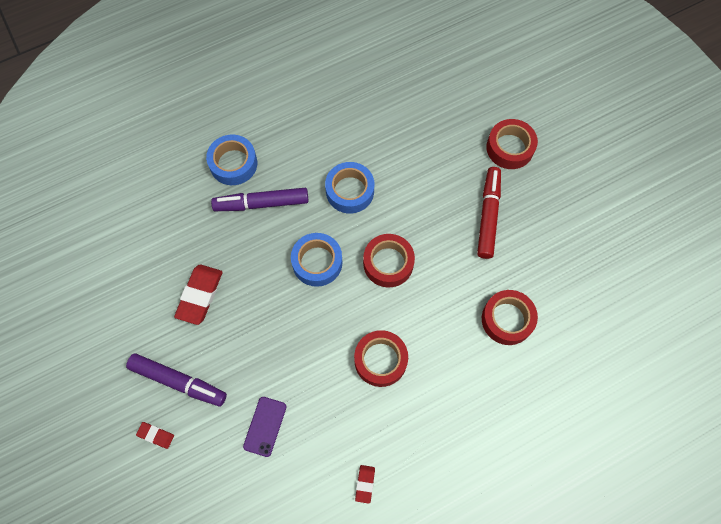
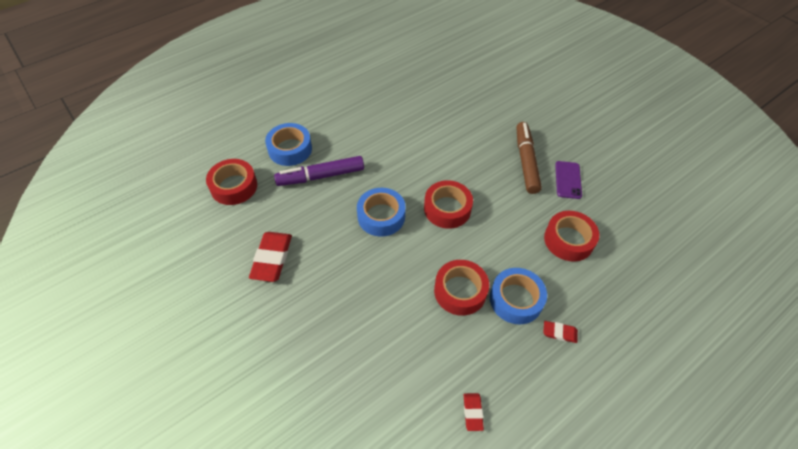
camera: 10 degrees left, 15 degrees down
purple marker [126,354,227,406] -> none
red eraser [136,422,174,449] -> red eraser moved to [543,321,578,343]
purple phone [243,397,287,457] -> purple phone moved to [555,161,582,199]
blue tape [325,162,374,214] -> blue tape moved to [490,268,547,324]
red marker [477,167,501,259] -> brown marker [516,122,542,194]
red tape [486,119,538,169] -> red tape moved to [206,159,257,205]

